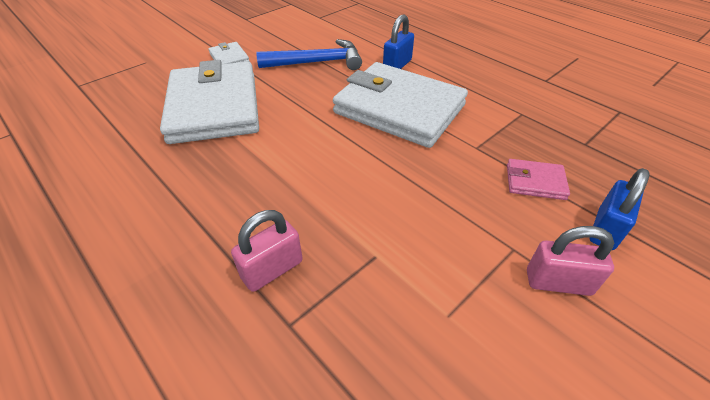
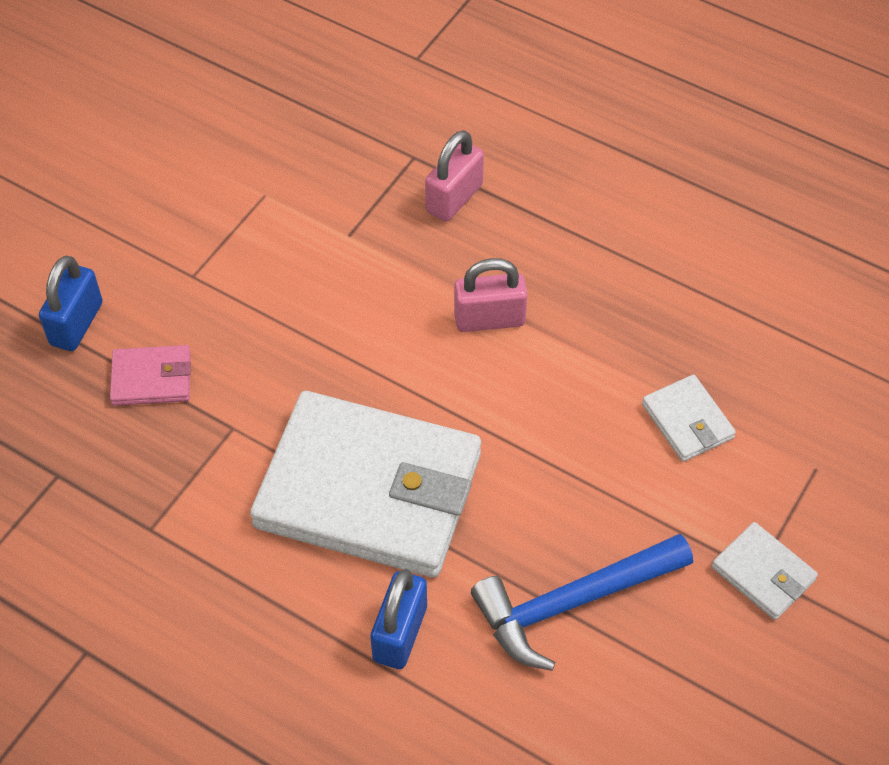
camera: 165 degrees right, 10 degrees up
white wallet [160,60,259,144] -> white wallet [642,375,736,462], size x0.42
pink padlock [527,226,614,296] -> pink padlock moved to [454,258,528,332]

